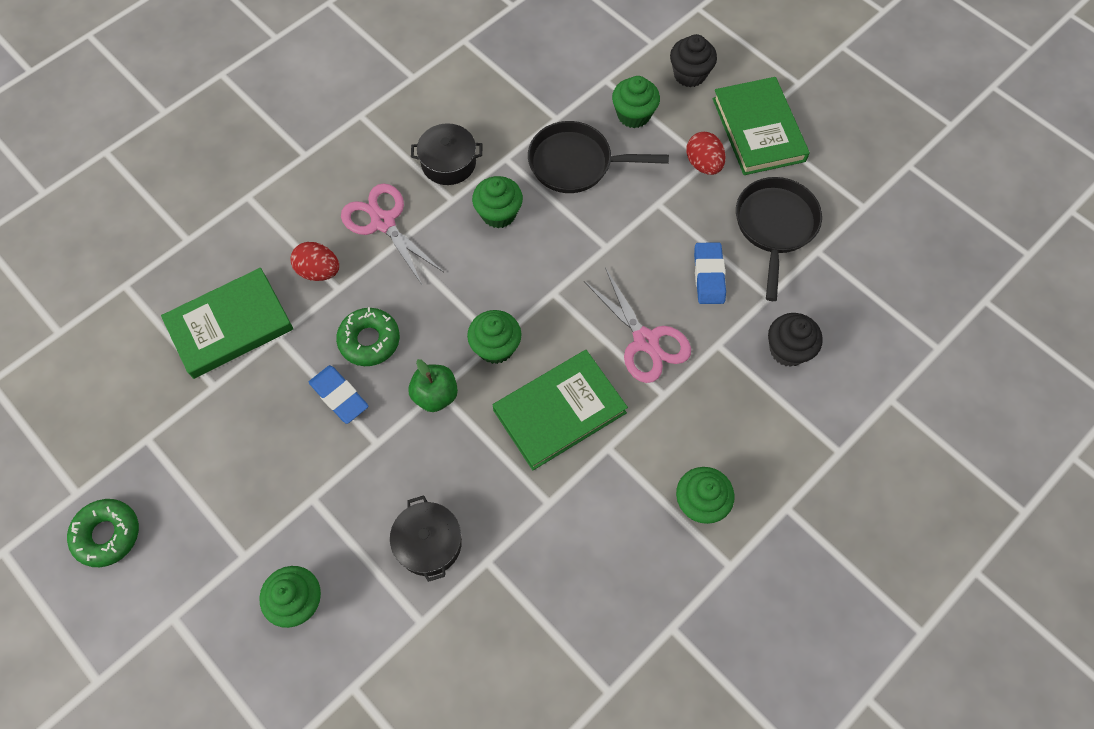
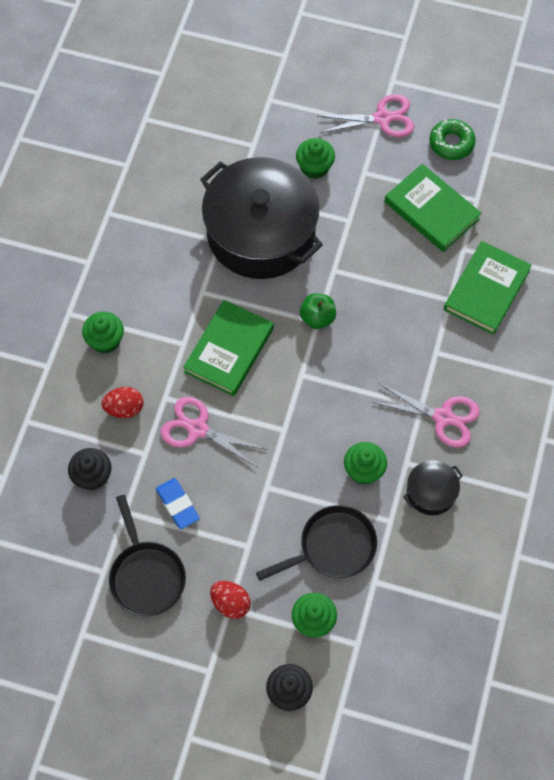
camera: 150 degrees right, 0 degrees up
red egg [290,242,339,281] -> red egg moved to [101,387,144,418]
blue eraser [309,365,368,424] -> none
green donut [336,307,400,366] -> none
black pot [390,495,462,582] -> black pot [200,157,323,279], size x2.39
green cupcake [467,310,521,364] -> none
green book [713,77,810,175] -> green book moved to [385,164,482,252]
none -> pink scissors [318,94,414,137]

